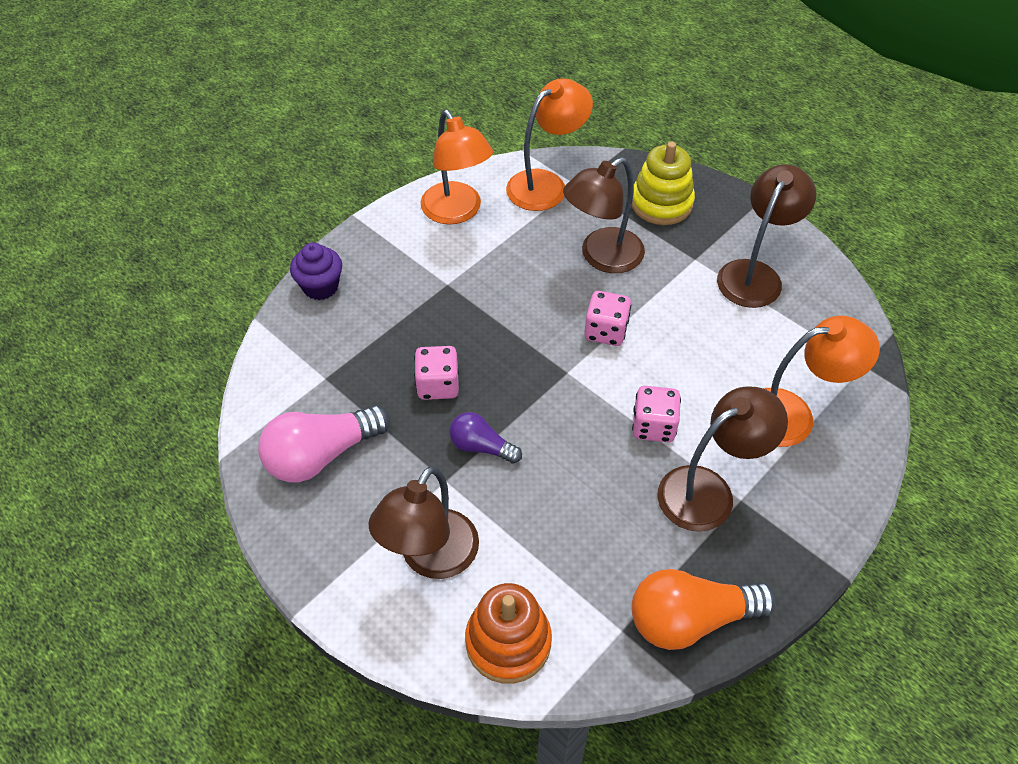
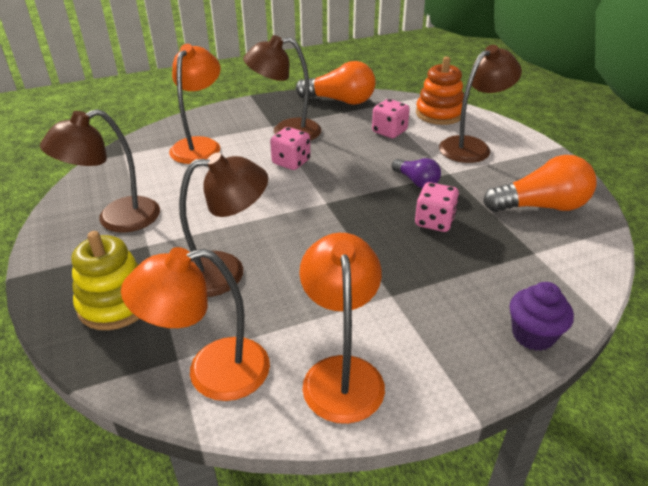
camera: 155 degrees left, 15 degrees down
pink light bulb [258,405,390,482] -> orange light bulb [483,155,597,212]
pink dice [584,291,631,346] -> pink dice moved to [372,99,410,138]
orange lamp [763,316,880,447] -> orange lamp turned 90 degrees clockwise [169,44,220,164]

